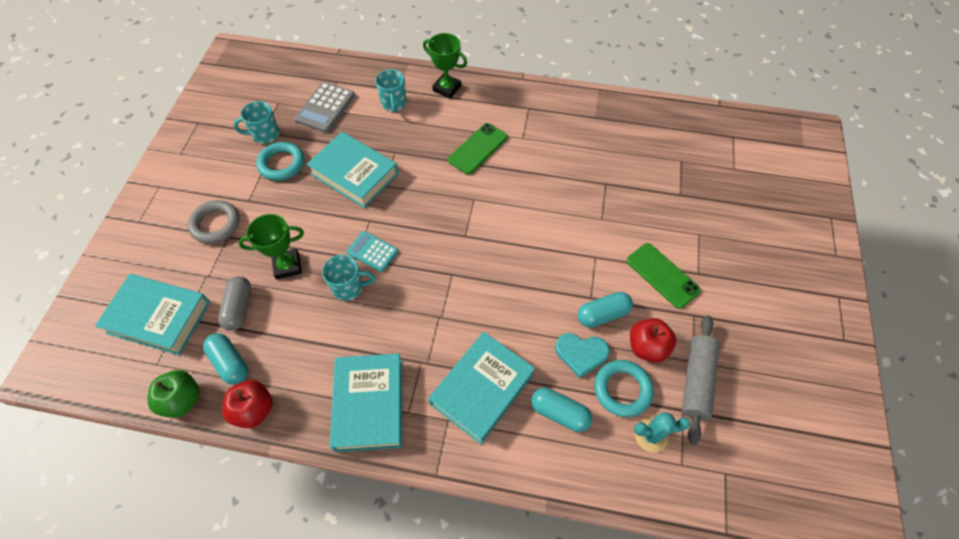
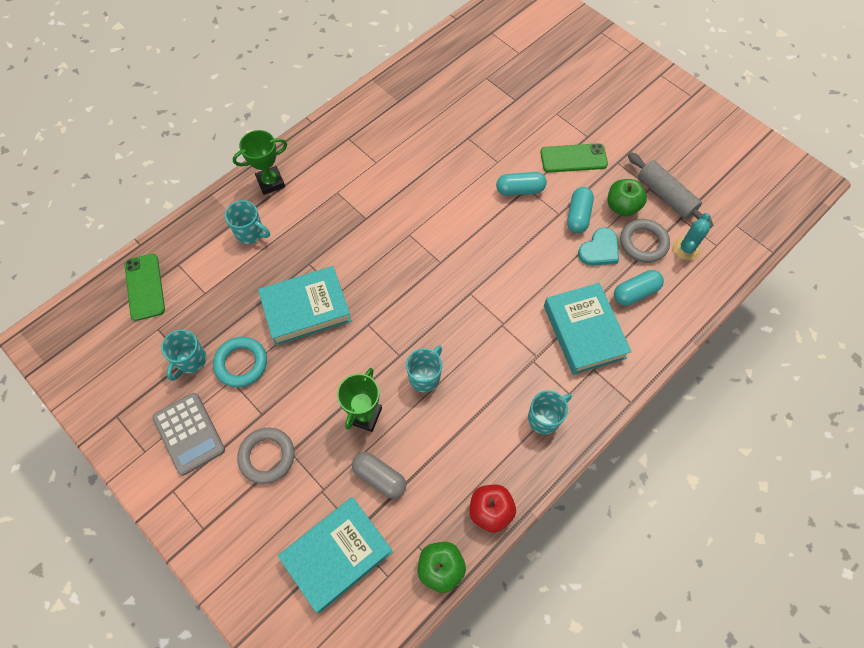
camera: 55 degrees left, 5 degrees up
turquoise capsule [203,333,248,385] -> turquoise capsule moved to [496,172,547,196]
grey calculator [294,82,355,133] -> grey calculator moved to [152,393,225,476]
turquoise book [330,354,402,452] -> turquoise mug [528,390,572,434]
turquoise calculator [347,231,398,272] -> none
green phone [448,123,508,175] -> green phone moved to [124,254,165,321]
turquoise ring [594,360,654,417] -> grey ring [620,219,670,263]
red apple [630,318,676,363] -> green apple [607,179,647,216]

